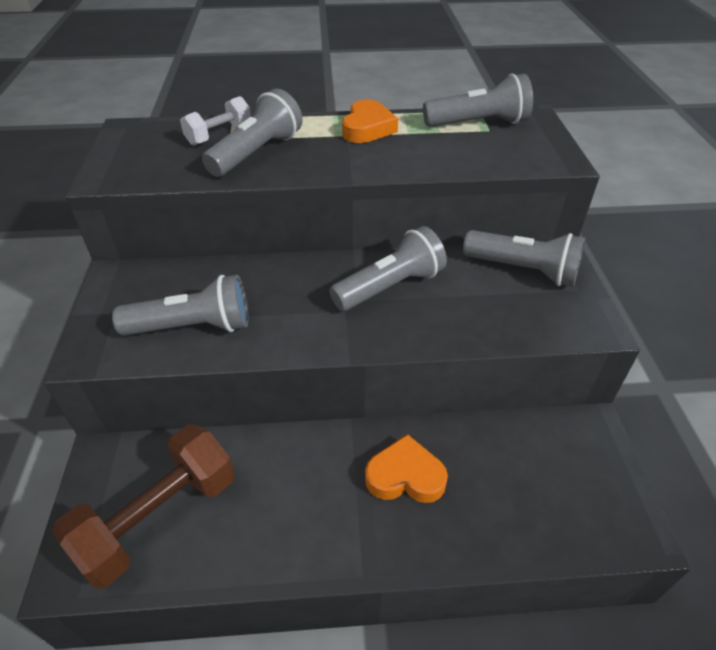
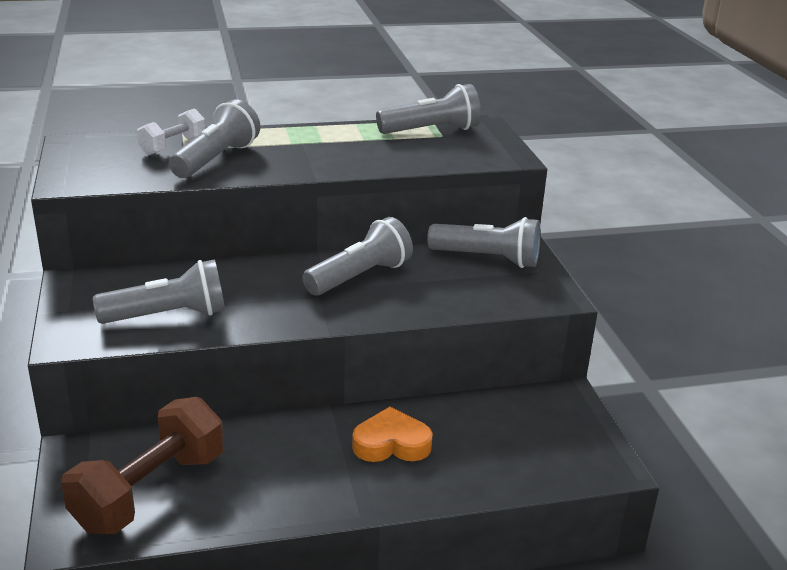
camera: 10 degrees left, 15 degrees down
orange heart [342,99,398,143] -> none

